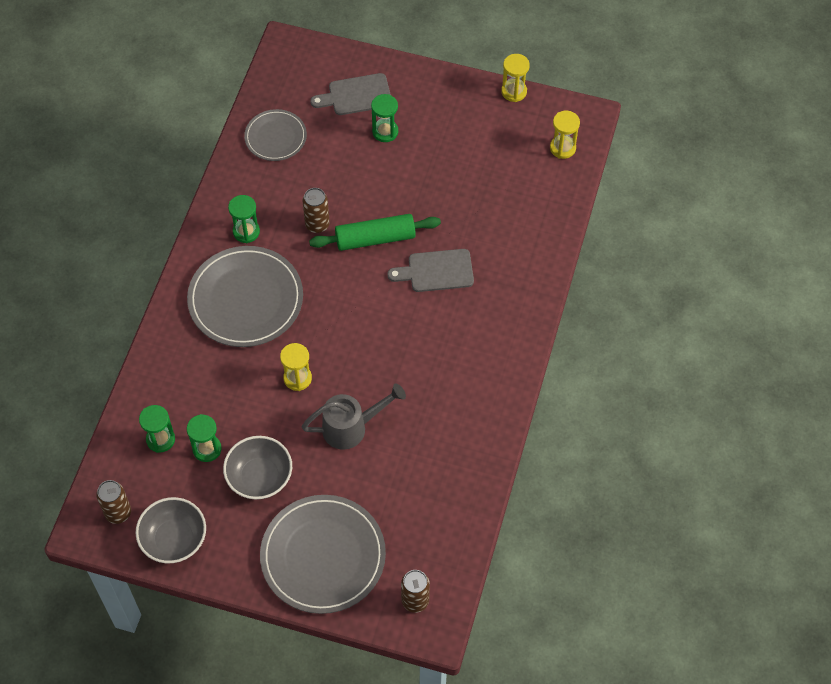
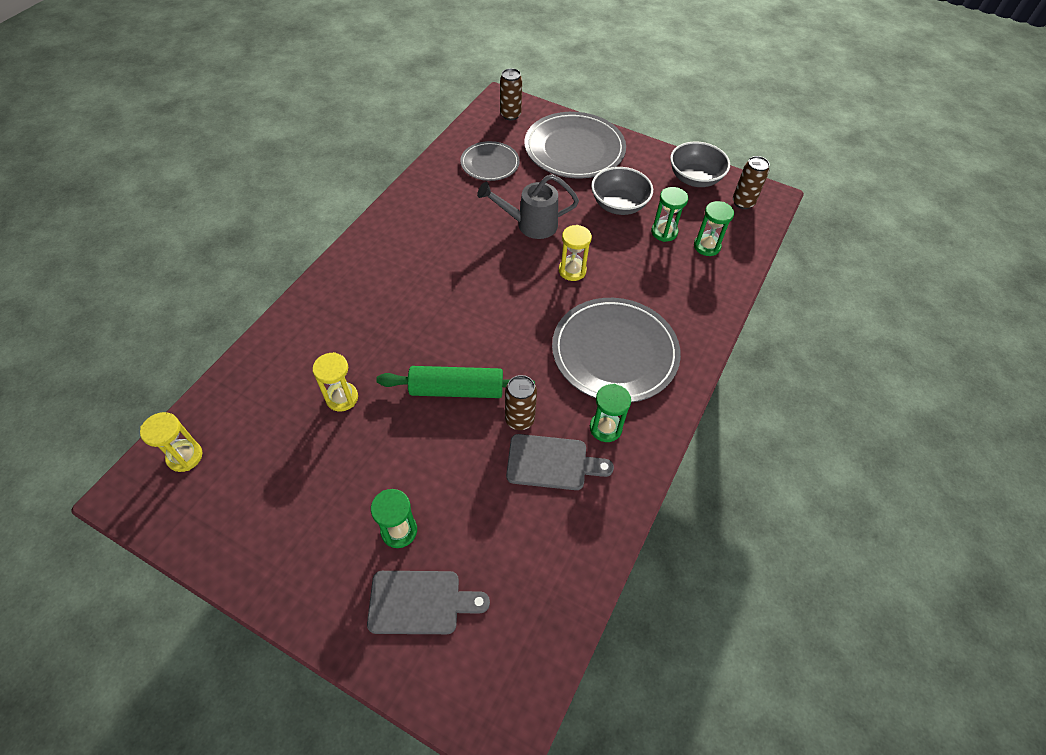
camera: 170 degrees left, 5 degrees down
grey plate [244,109,307,161] -> grey plate moved to [460,141,520,181]
grey cutting board [387,249,474,292] -> grey cutting board moved to [506,434,614,490]
yellow hourglass [501,54,530,102] -> yellow hourglass moved to [312,352,358,411]

